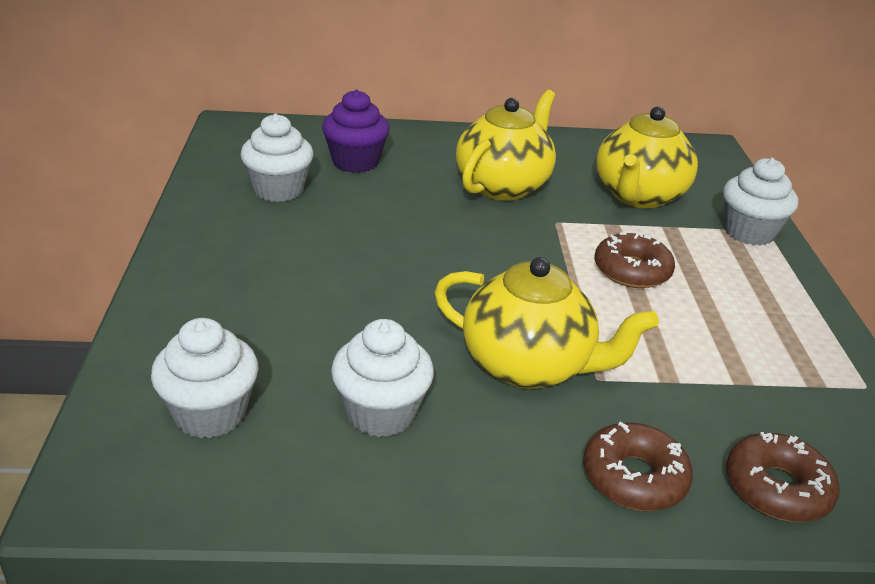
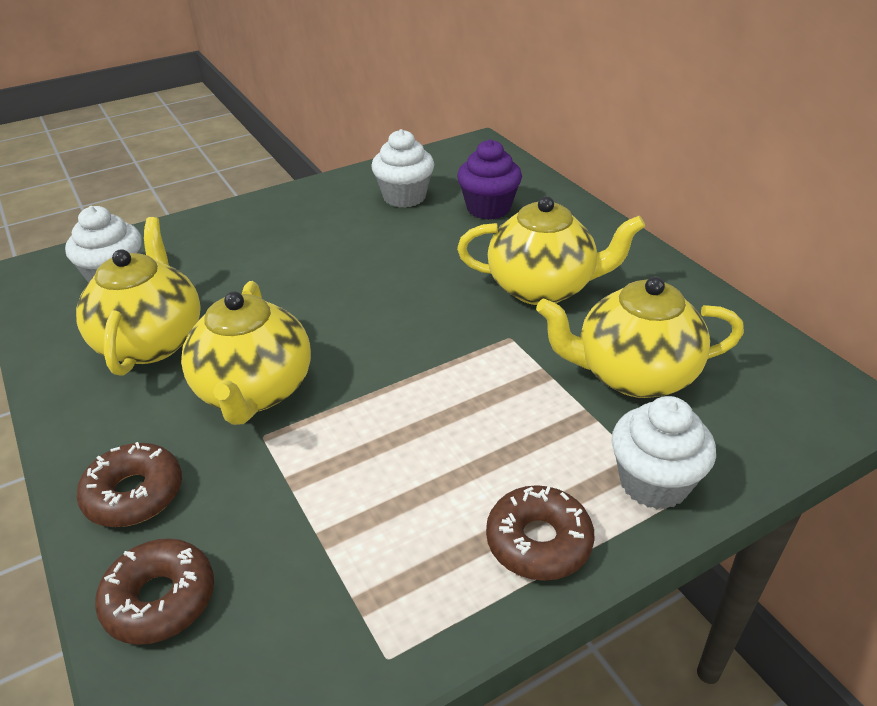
camera: 65 degrees right, 5 degrees up
white cupcake [331,319,434,437] -> yellow teapot [76,217,201,376]
brown donut [595,232,675,288] -> brown donut moved to [486,485,594,581]

